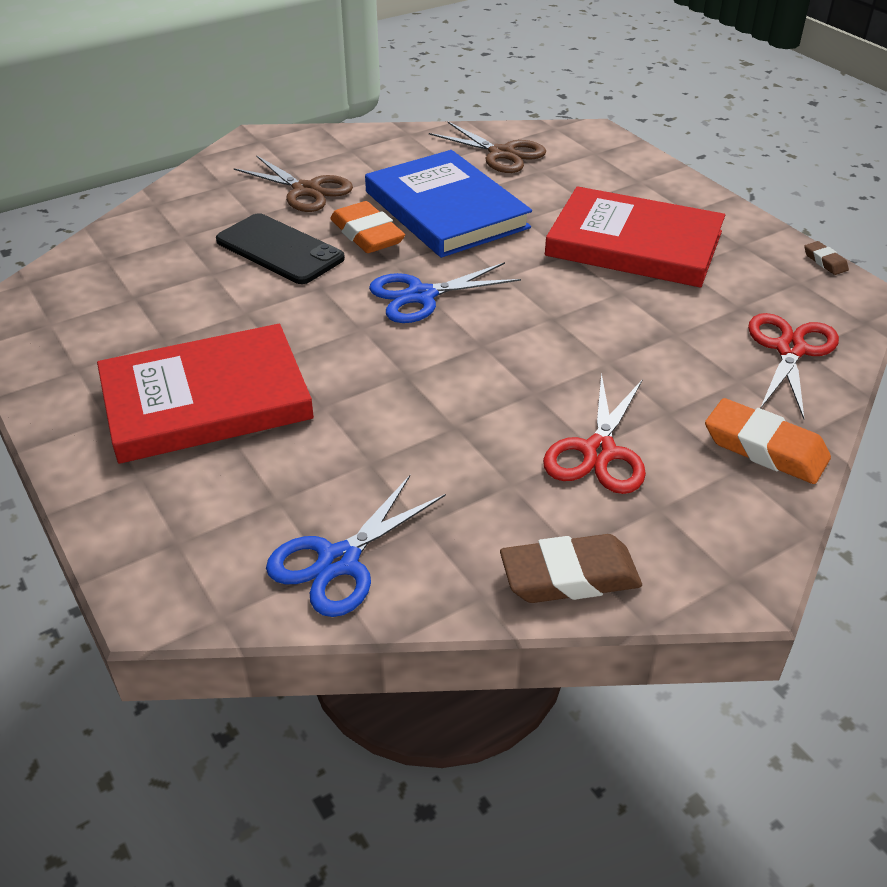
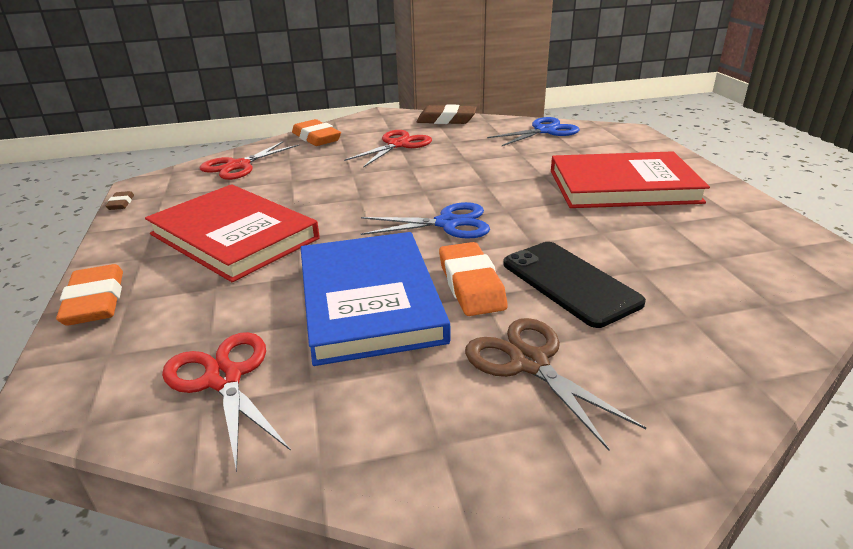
camera: 160 degrees left, 10 degrees down
brown scissors [429,121,546,173] -> red scissors [162,332,291,472]
none -> orange eraser [56,264,123,326]

